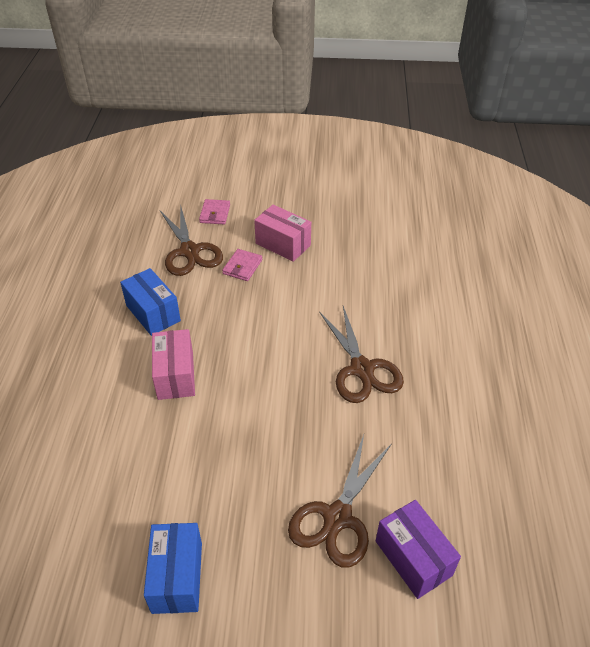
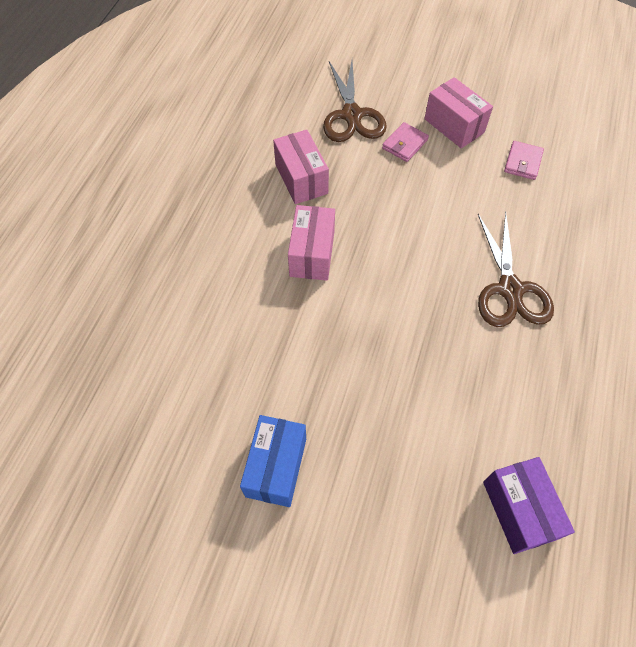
camera: 15 degrees right, 15 degrees up
blue box [120,268,181,336] -> pink box [273,130,329,204]
pink wallet [199,199,230,224] -> pink wallet moved to [504,141,544,180]
brown scissors [288,435,392,568] -> none

